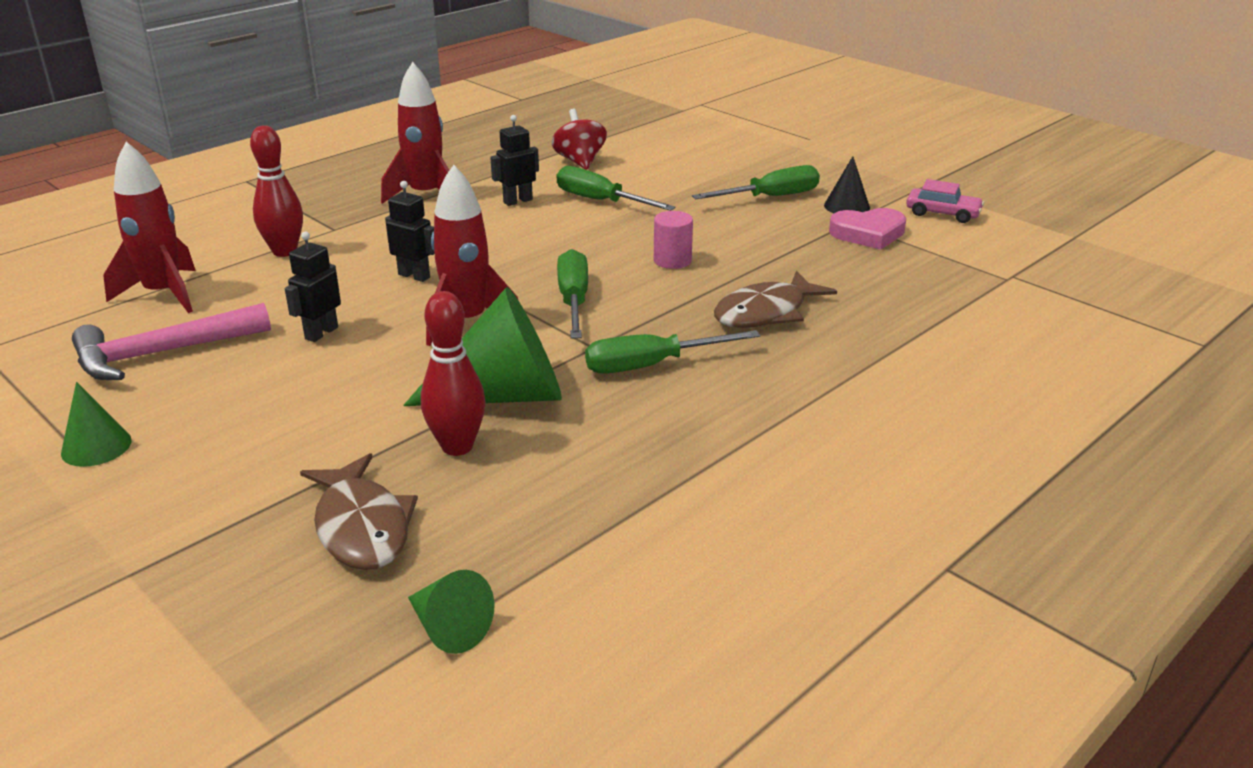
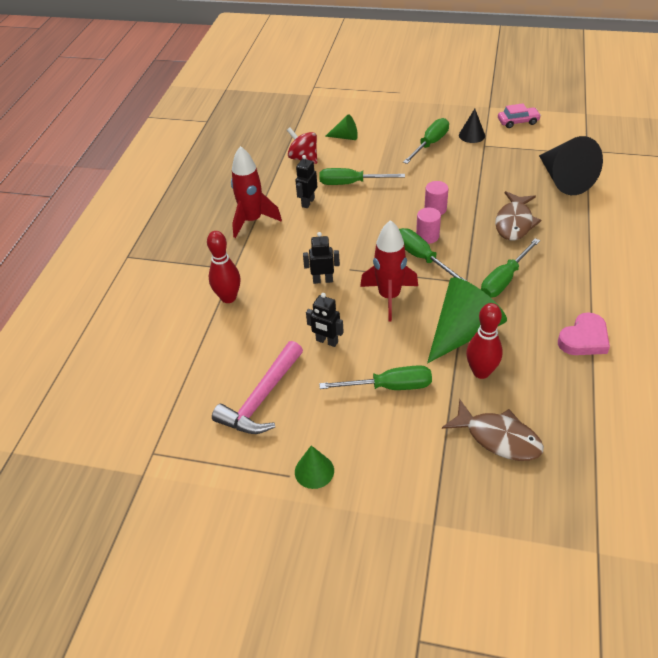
camera: 30 degrees left, 15 degrees up
red rocket [103,142,196,313] -> none
black robot [285,231,341,342] -> black robot turned 60 degrees counterclockwise [306,293,344,347]
green cone [408,570,495,654] -> green cone moved to [325,114,358,140]
pink heart [829,208,906,250] -> pink heart moved to [558,312,610,355]
none -> green screwdriver [319,365,432,390]
none -> pink cylinder [416,207,441,244]
none -> black cone [539,136,603,195]

